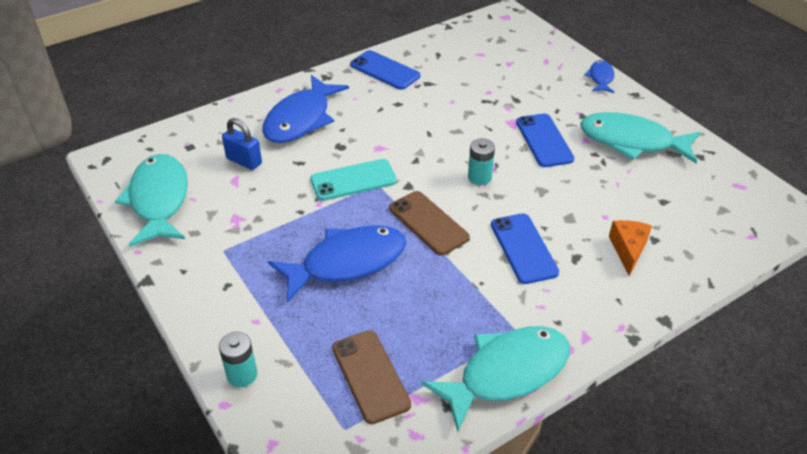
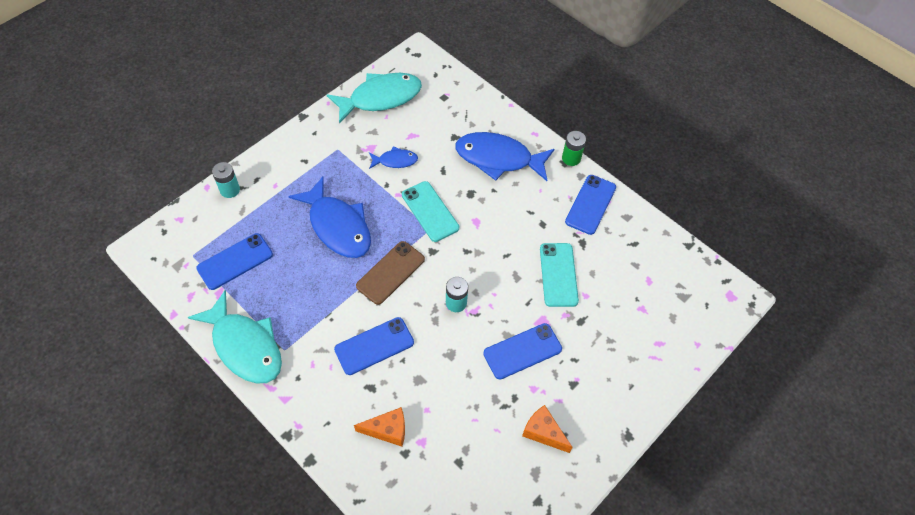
camera: 75 degrees right, 15 degrees up
blue padlock [222,118,262,170] -> none
brown phone [332,330,411,424] -> blue phone [196,233,273,290]
turquoise fish [580,112,701,163] -> orange cheese [522,405,573,453]
blue fish [584,60,614,93] -> blue fish moved to [369,146,418,169]
none -> turquoise phone [540,243,579,307]
none -> green battery [562,131,586,166]

